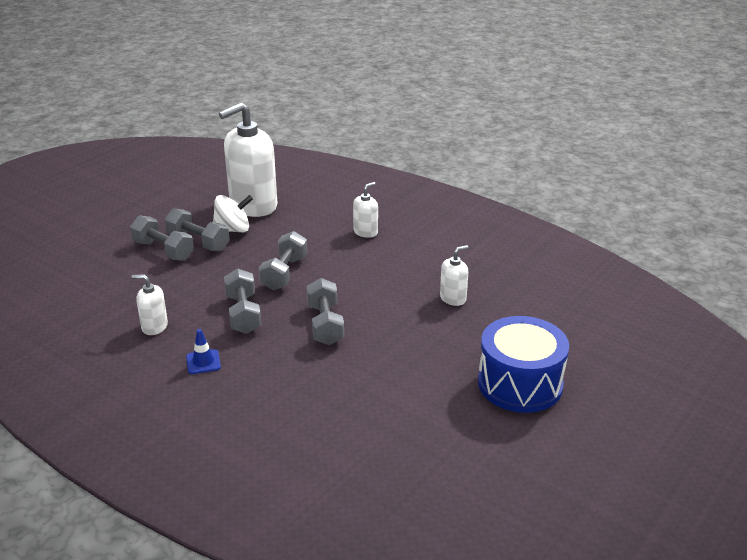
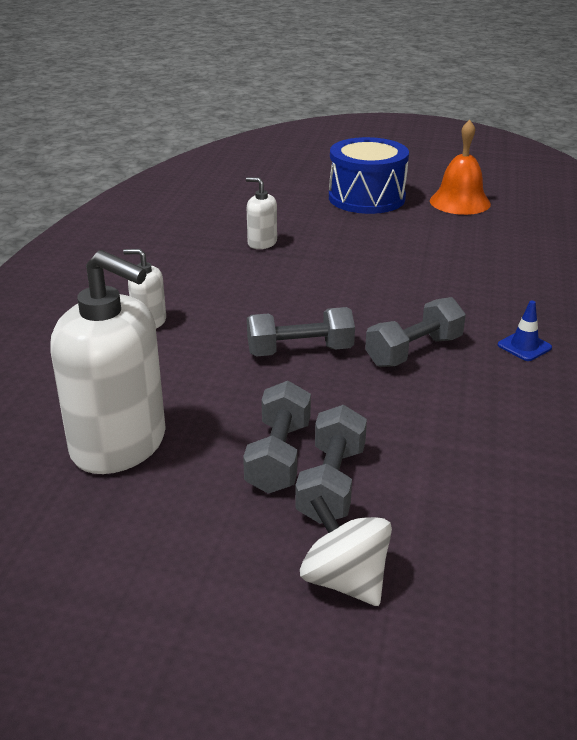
camera: 115 degrees left, 0 degrees up
white soap dispenser [132,275,168,335] -> none
white spinning top [213,195,253,232] -> white spinning top moved to [300,496,392,606]
grey dumbbell [307,278,344,345] -> none
none -> orange bell [430,120,491,215]

